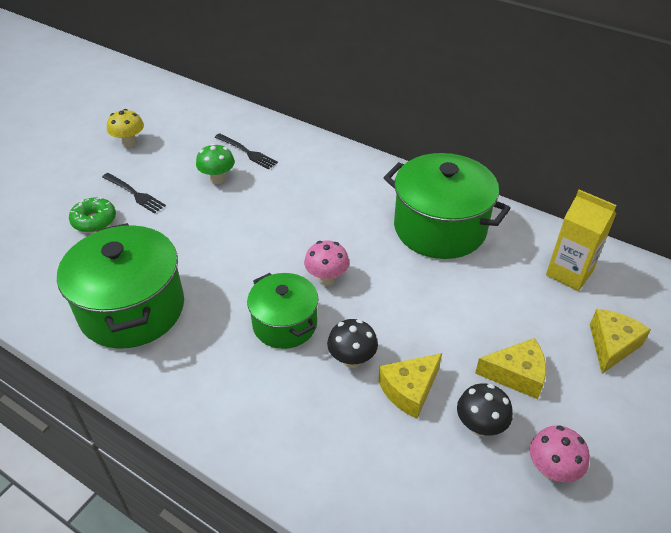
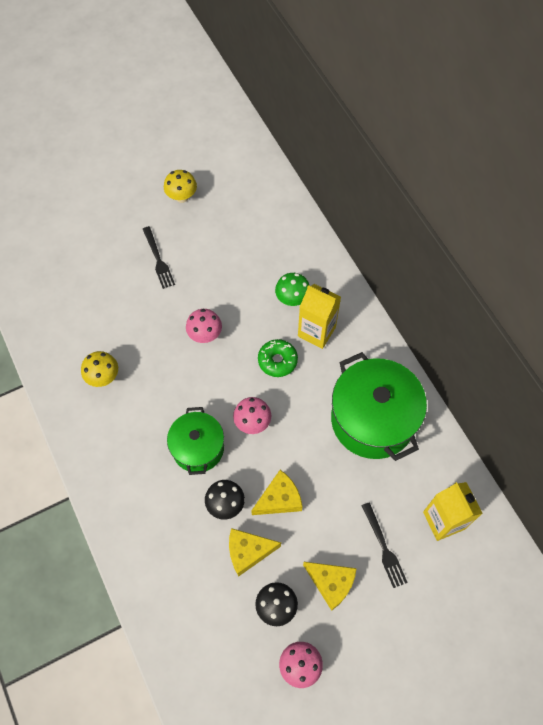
camera: 30 degrees right, 20 degrees up
green pot [57,223,184,349] -> yellow mushroom [81,351,118,387]
green donut [69,197,116,232] -> green donut moved to [258,339,298,377]
green mushroom [196,144,235,184] -> green mushroom moved to [275,273,310,306]
black fork [215,133,278,169] -> black fork moved to [361,502,408,588]
yellow cheese [590,309,651,374] -> yellow cheese moved to [251,470,303,515]
none -> pink mushroom [186,309,222,343]
none -> yellow carton [298,284,341,349]

